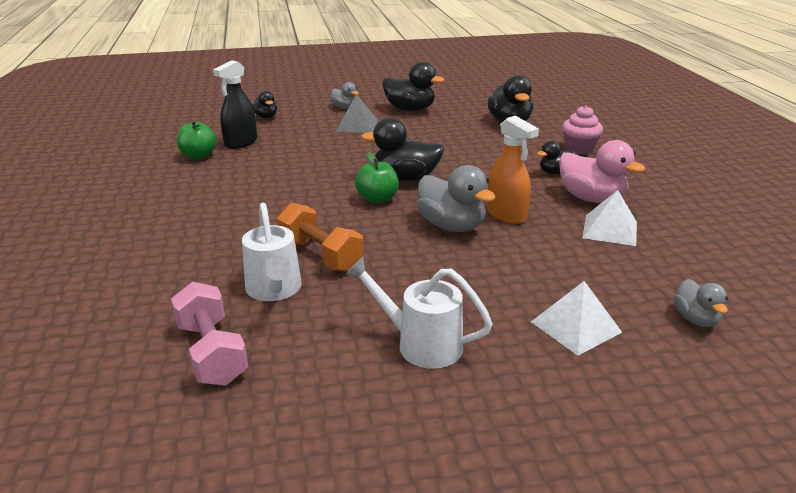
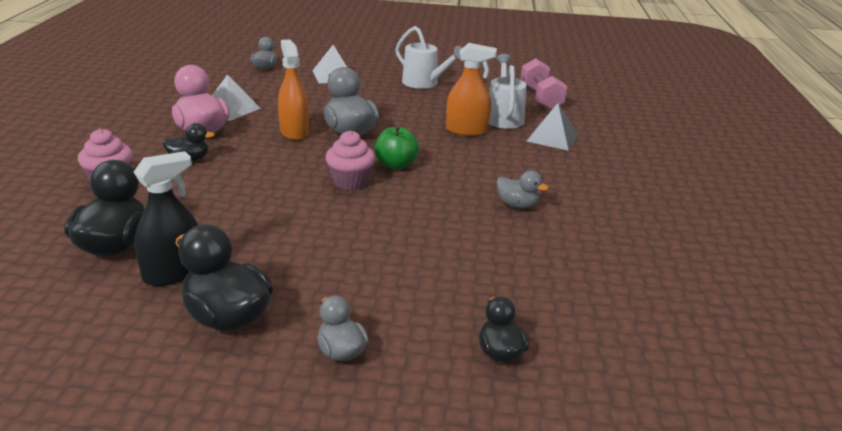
camera: 165 degrees left, 0 degrees up
green apple [177,120,216,159] -> none
black spray bottle [213,60,257,149] -> black spray bottle moved to [134,151,198,286]
orange dumbbell [277,203,364,272] -> orange spray bottle [446,43,497,136]
grey pyramid [336,94,378,133] -> grey pyramid moved to [526,103,578,151]
black duck [361,118,444,181] -> pink cupcake [325,130,375,190]
none -> grey duck [497,170,549,208]

